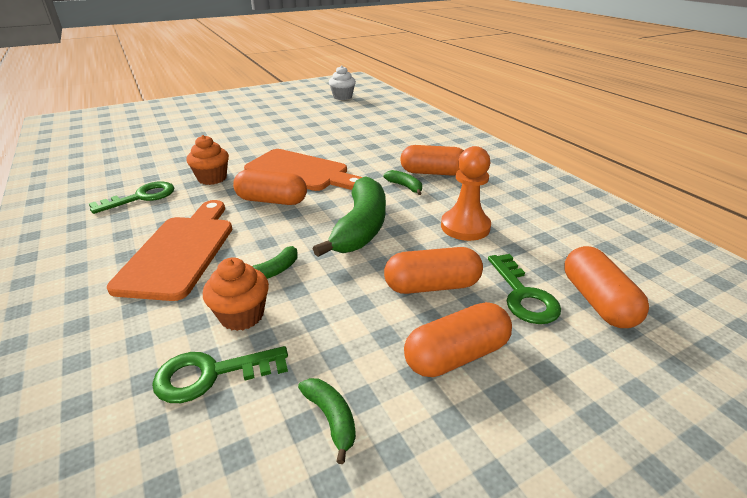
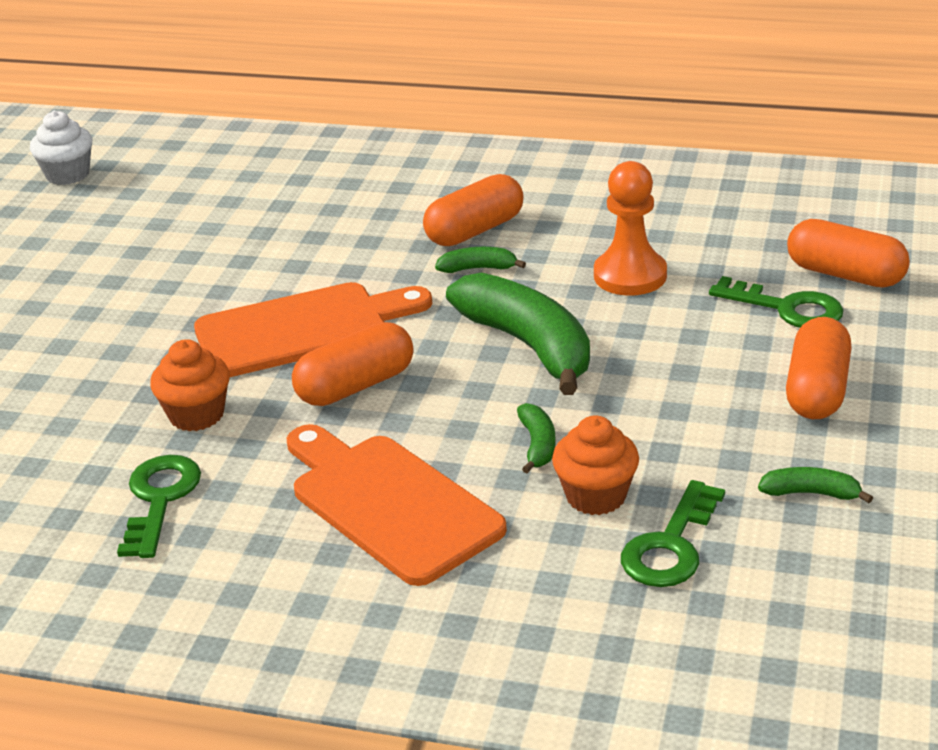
camera: 45 degrees left, 0 degrees up
orange capsule [384,247,483,294] -> none

